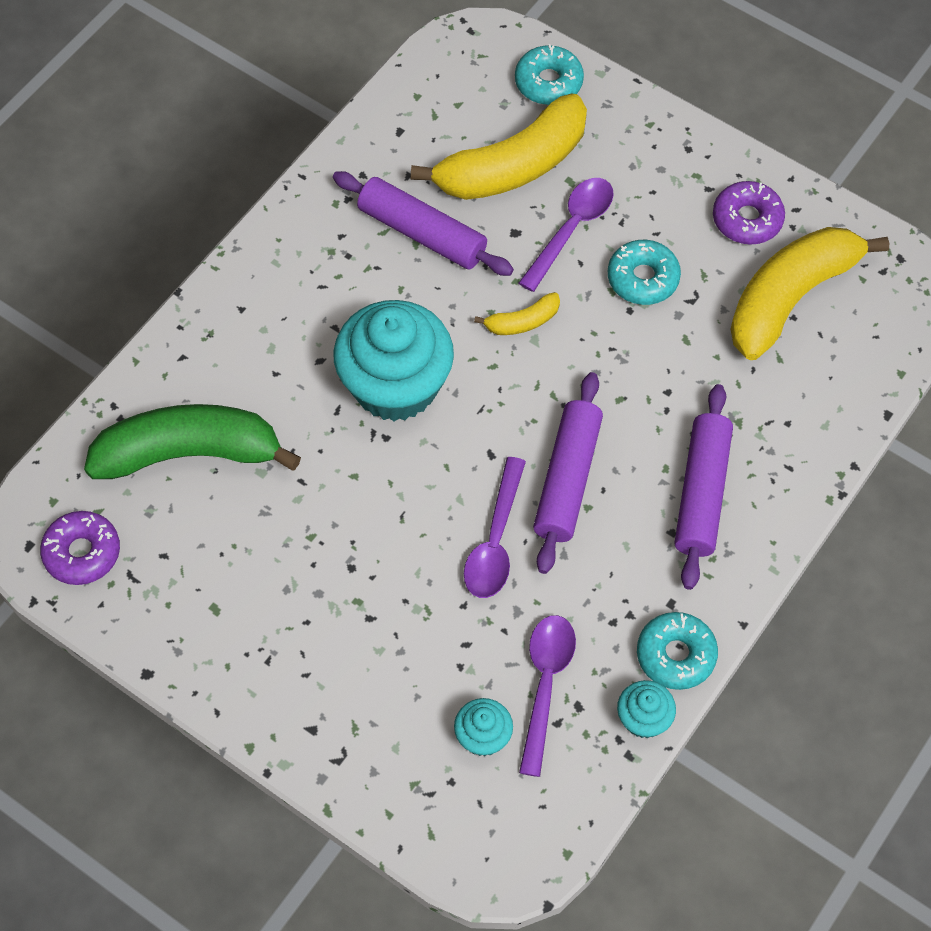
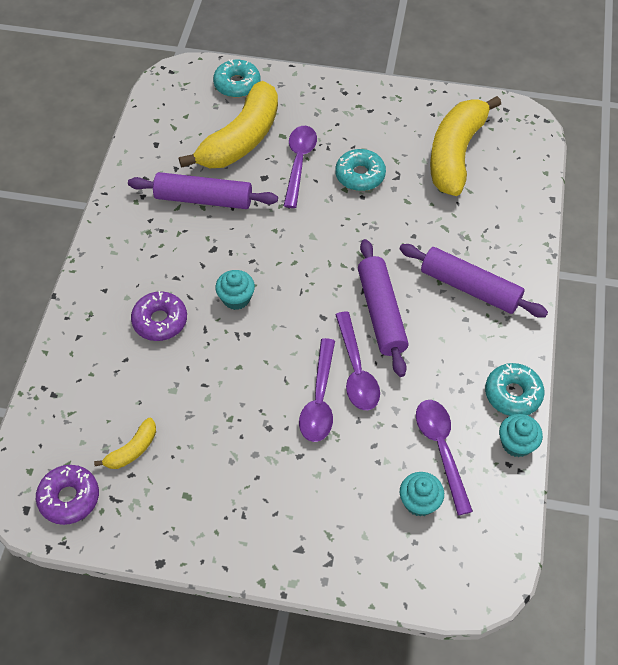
camera: 25 degrees left, 5 degrees down
green banana [84,404,301,479] -> none
turquoise cupcake [333,300,454,421] -> turquoise cupcake [215,270,255,310], size x0.45
yellow banana [474,292,560,335] -> yellow banana moved to [94,418,156,469]
purple rolling pin [674,384,733,590] -> purple rolling pin turned 45 degrees counterclockwise [399,244,548,318]
purple donut [713,181,785,244] -> purple donut moved to [131,291,187,341]
none -> purple spoon [299,338,335,442]

